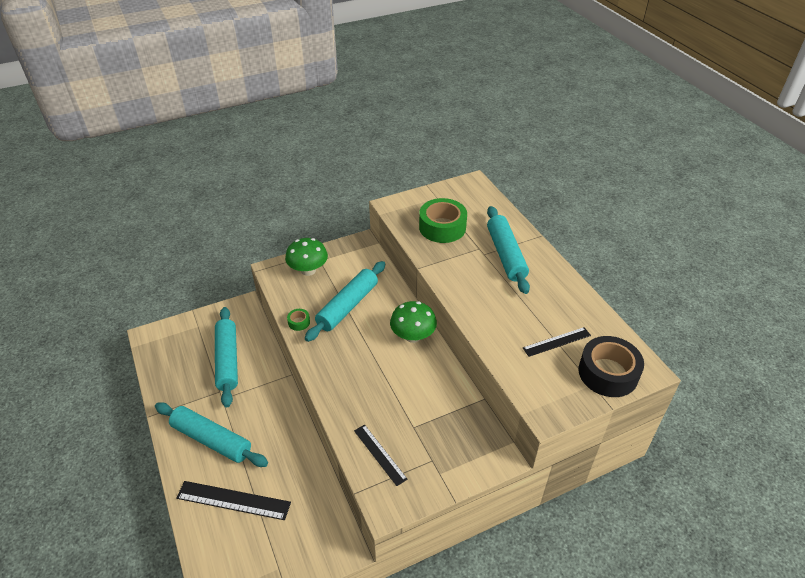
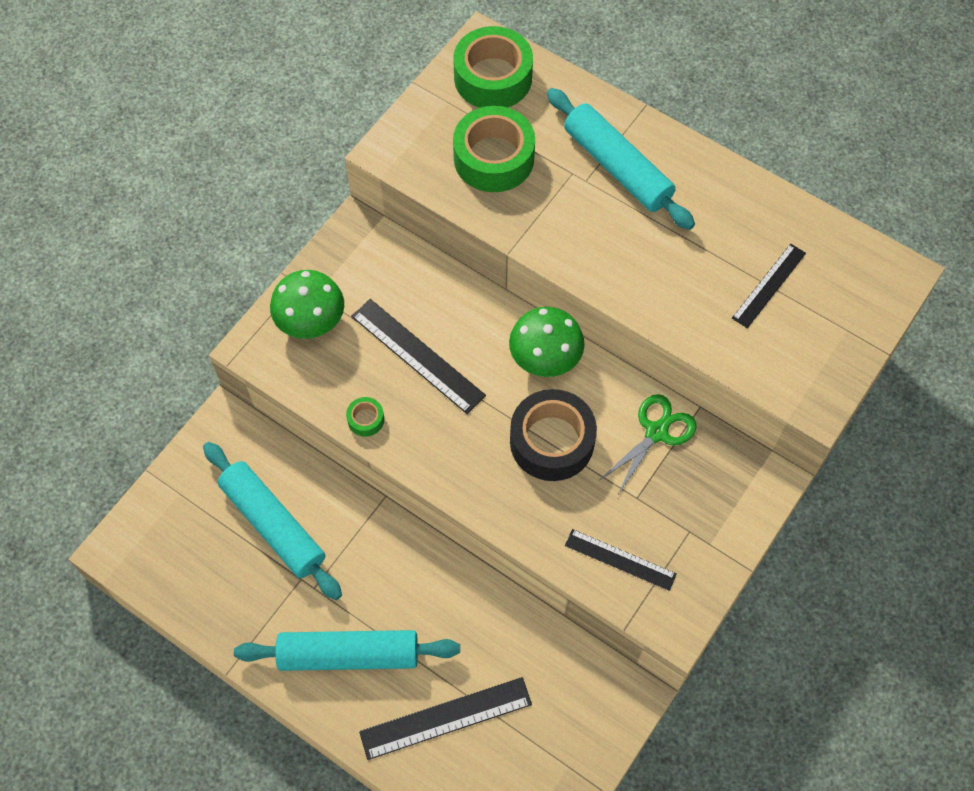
camera: 30 degrees left, 20 degrees up
turquoise rolling pin [305,261,385,342] -> black ruler [351,299,486,414]
black tape [578,336,644,397] -> black tape moved to [510,389,597,481]
none -> green tape [453,26,533,108]
none -> green scissors [600,394,697,496]

